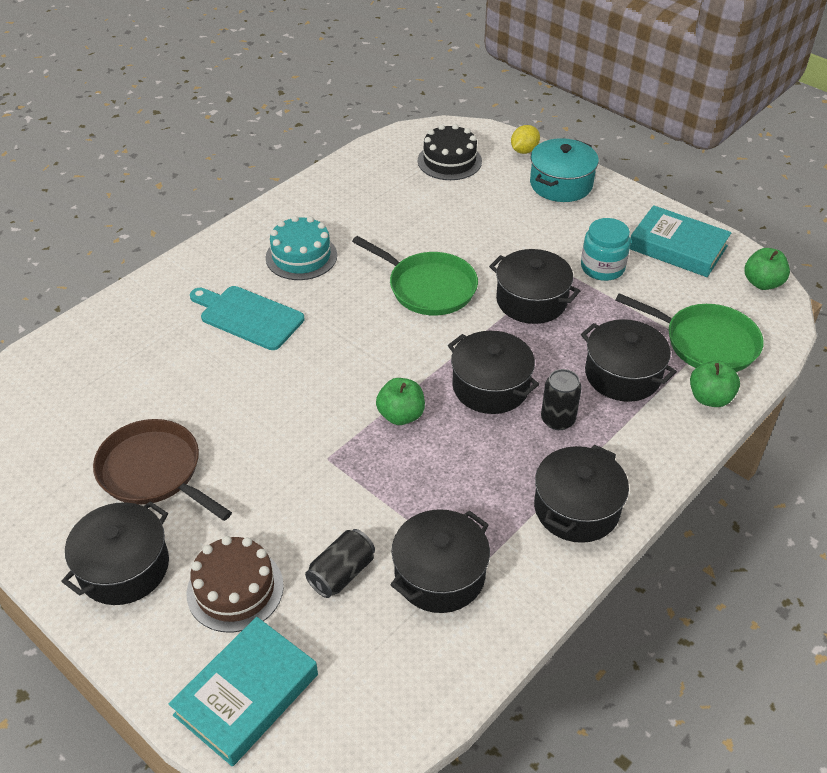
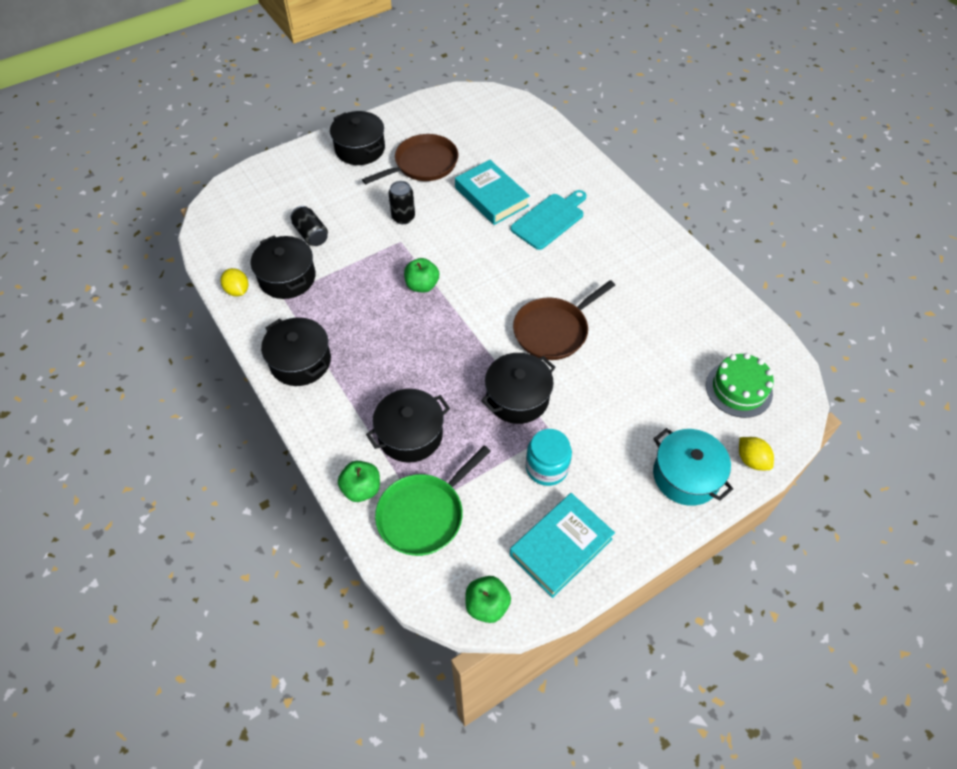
camera: 105 degrees right, 10 degrees up
turquoise book [169,617,318,767] -> turquoise book moved to [455,160,530,225]
brown cake [187,536,284,633] -> none
turquoise cake [266,216,337,280] -> none
green pan [352,236,478,316] -> brown pan [513,280,615,360]
black cake [418,124,482,180] -> green cake [706,353,774,418]
black pot [448,331,539,414] -> none
black can [541,369,582,430] -> black can moved to [389,181,415,224]
none -> yellow lemon [221,268,248,296]

